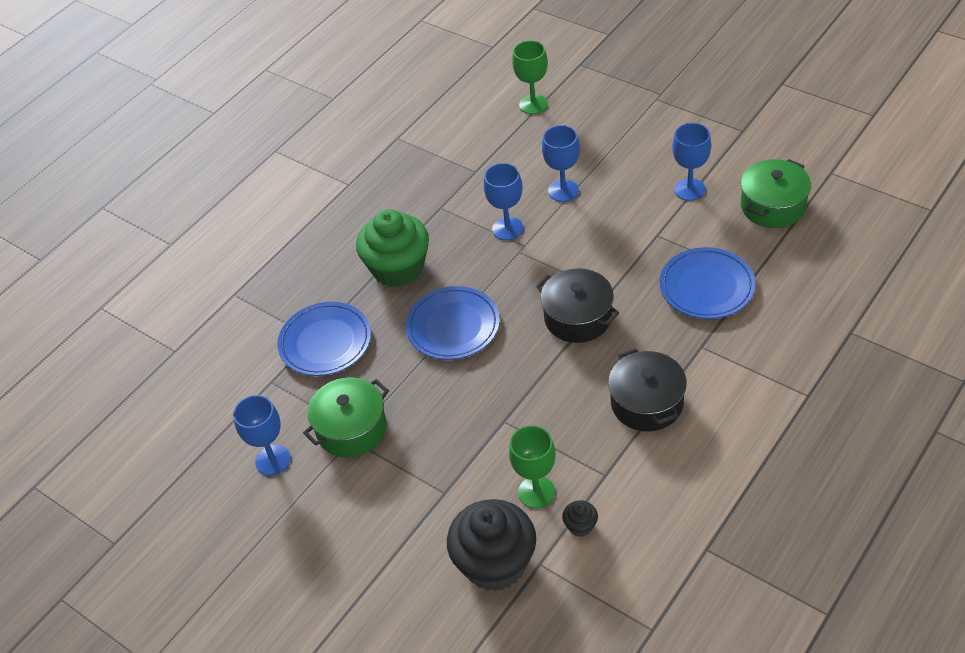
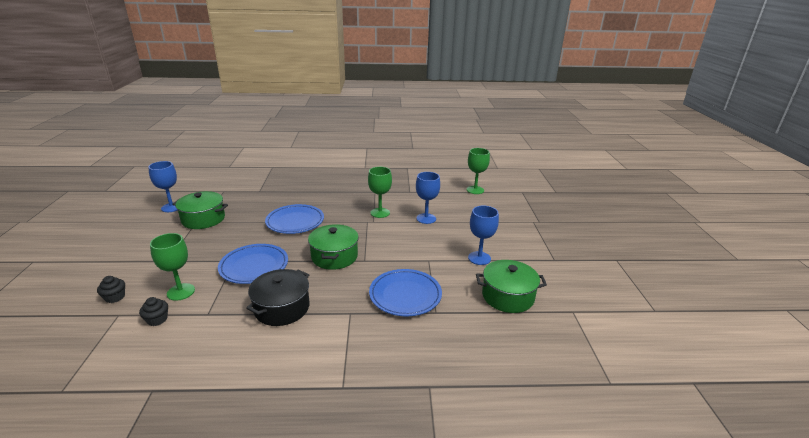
camera: 45 degrees right, 20 degrees down
blue plate [278,302,371,376] -> blue plate moved to [218,244,288,284]
green cupcake [356,209,429,287] -> none
black cupcake [447,499,536,591] -> black cupcake [97,276,125,303], size x0.41
blue goblet [484,163,523,240] -> green goblet [368,167,392,218]
black pot [536,268,619,343] -> green pot [308,224,359,270]

